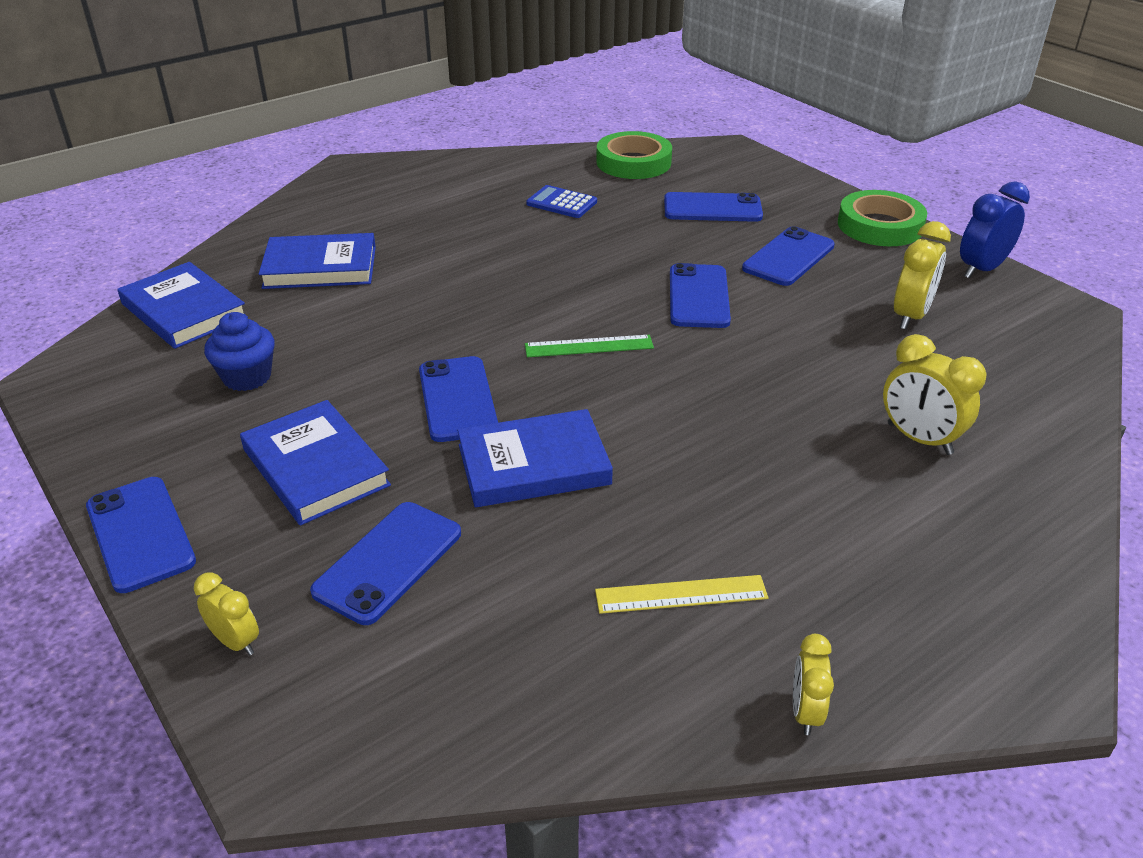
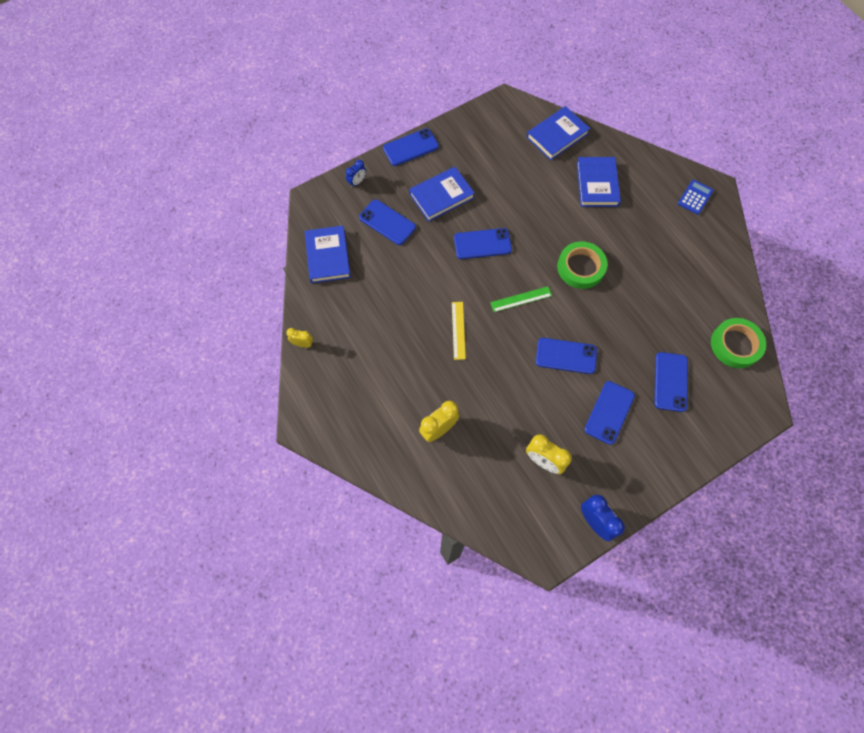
camera: 95 degrees right, 30 degrees up
yellow clock [194,572,259,656] -> blue clock [346,160,366,187]
blue cupcake [204,312,275,391] -> none
blue book [457,409,613,507] -> blue book moved to [305,226,351,283]
green ruler [525,335,654,357] -> green ruler turned 75 degrees clockwise [490,286,552,312]
blue calculator [526,185,597,218] -> blue calculator moved to [678,180,714,215]
yellow ruler [595,575,768,614] -> yellow ruler moved to [452,302,466,360]
blue phone [742,226,835,286] -> blue phone turned 75 degrees clockwise [584,381,635,445]
green tape [838,190,927,246] -> green tape moved to [557,241,607,289]

